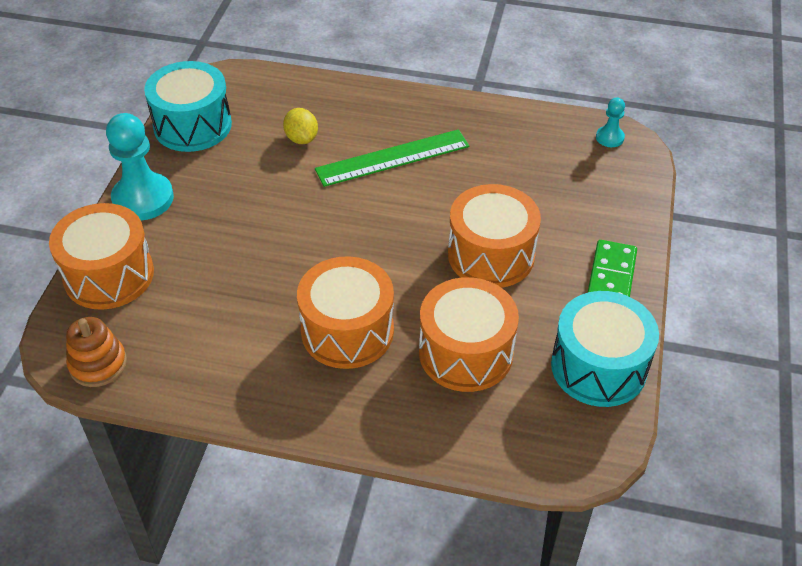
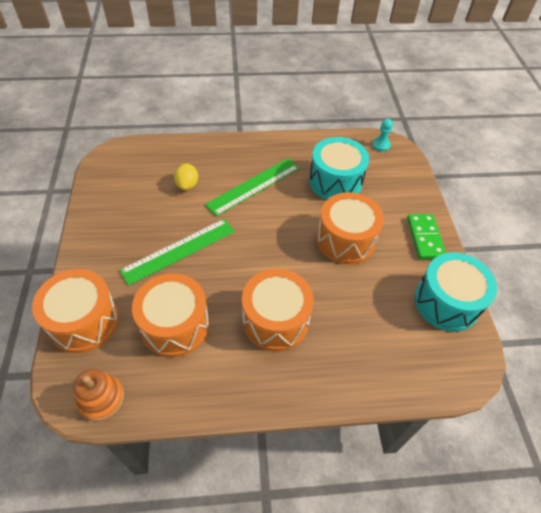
camera: 20 degrees left, 5 degrees up
turquoise pawn [106,113,174,220] -> none
turquoise drum [144,61,232,152] -> turquoise drum moved to [309,137,369,200]
yellow lemon [283,108,318,144] -> yellow lemon turned 45 degrees clockwise [174,164,198,190]
orange drum [419,277,519,392] -> orange drum moved to [132,273,209,357]
none -> green ruler [119,219,235,286]

